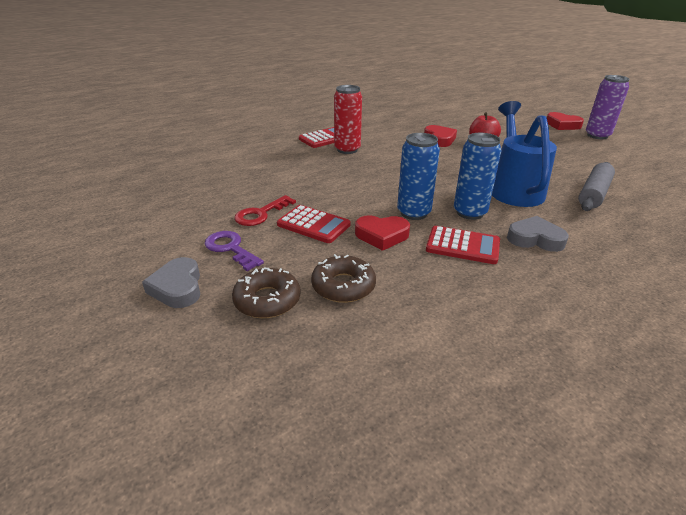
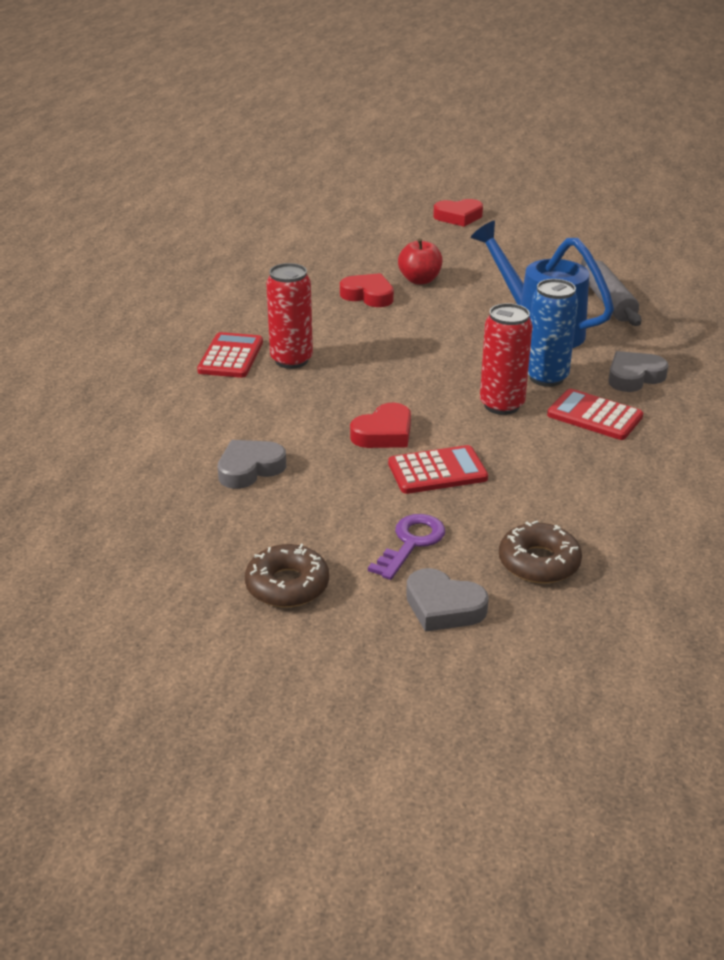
camera: 45 degrees left, 0 degrees up
purple key [205,231,264,271] -> purple key turned 120 degrees clockwise [368,514,445,580]
red key [234,195,296,226] -> none
brown donut [311,254,376,303] -> brown donut moved to [245,544,329,608]
red heart [355,215,410,251] -> red heart moved to [350,402,411,448]
blue can [397,133,440,220] -> red can [480,303,532,415]
red calculator [426,226,500,264] -> red calculator turned 120 degrees counterclockwise [547,389,643,440]
purple can [586,75,629,139] -> none
none -> grey heart [218,440,286,489]

